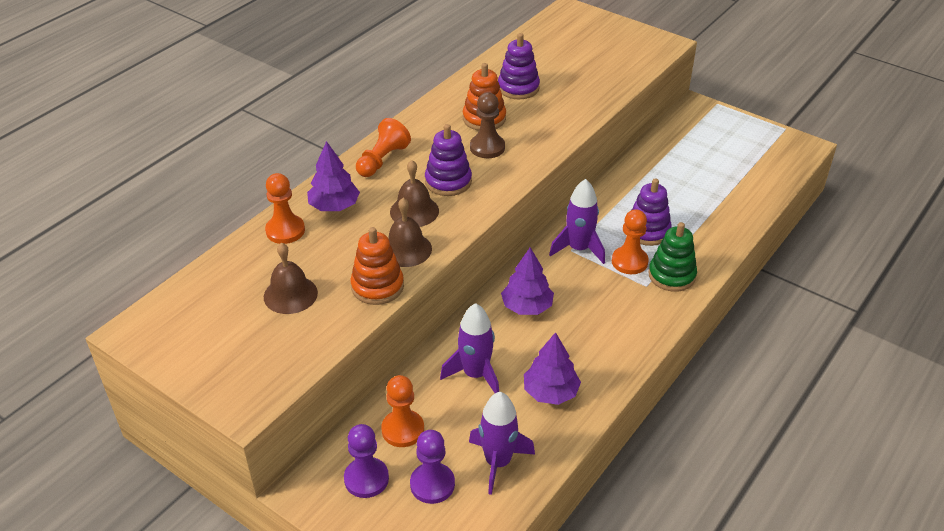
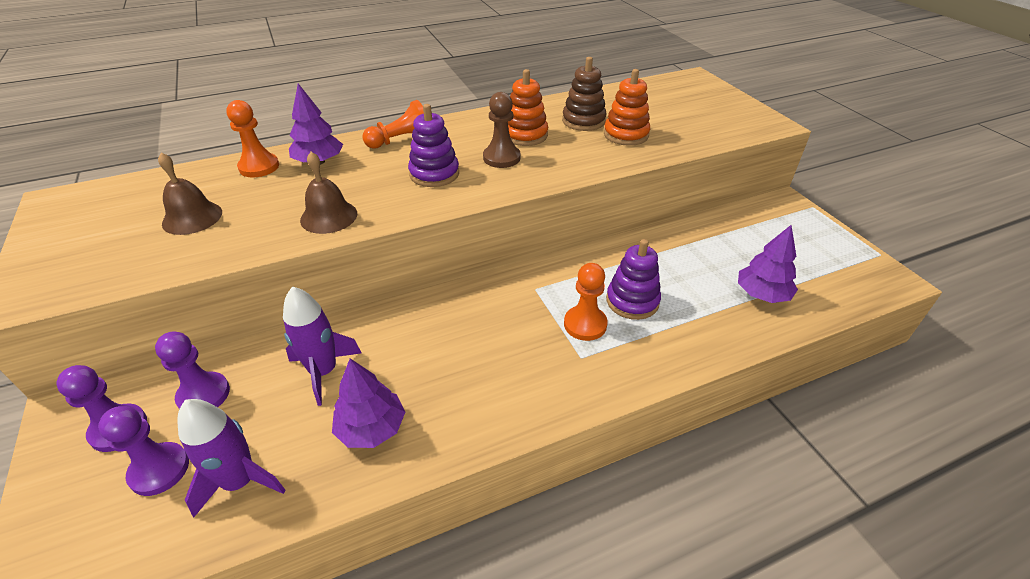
camera: 30 degrees right, 0 degrees up
orange stacking toy [350,227,404,305] -> orange stacking toy moved to [604,69,650,146]
orange pawn [381,375,424,447] -> purple pawn [155,331,230,409]
brown bell [390,160,439,227] -> none
purple stacking toy [498,33,540,99] -> brown stacking toy [562,57,607,131]
purple tree [501,247,554,315] -> purple tree moved to [738,225,798,303]
purple rocket [549,179,605,264] -> none
green stacking toy [648,222,697,292] -> none

